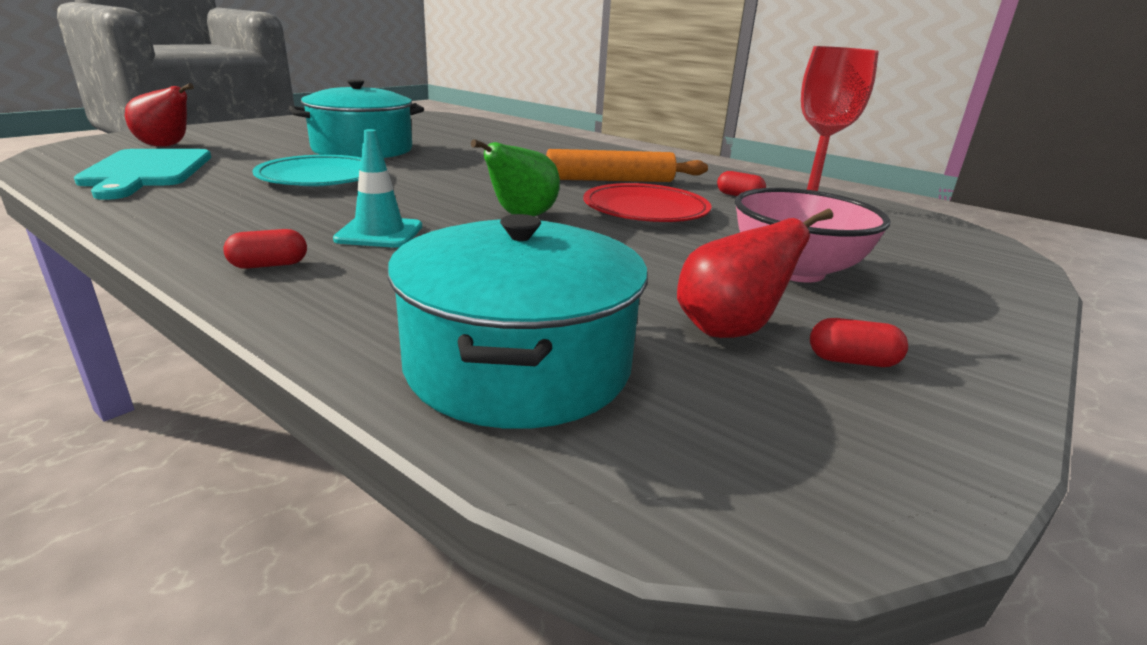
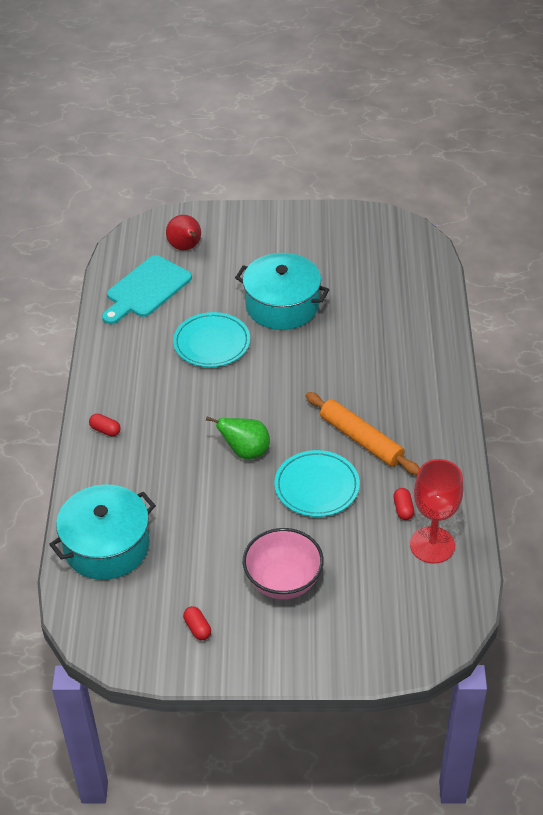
camera: 55 degrees right, 20 degrees up
turquoise traffic cone [333,129,422,248] -> none
red plate [583,183,712,222] -> turquoise plate [274,450,360,517]
red pear [677,209,833,338] -> none

